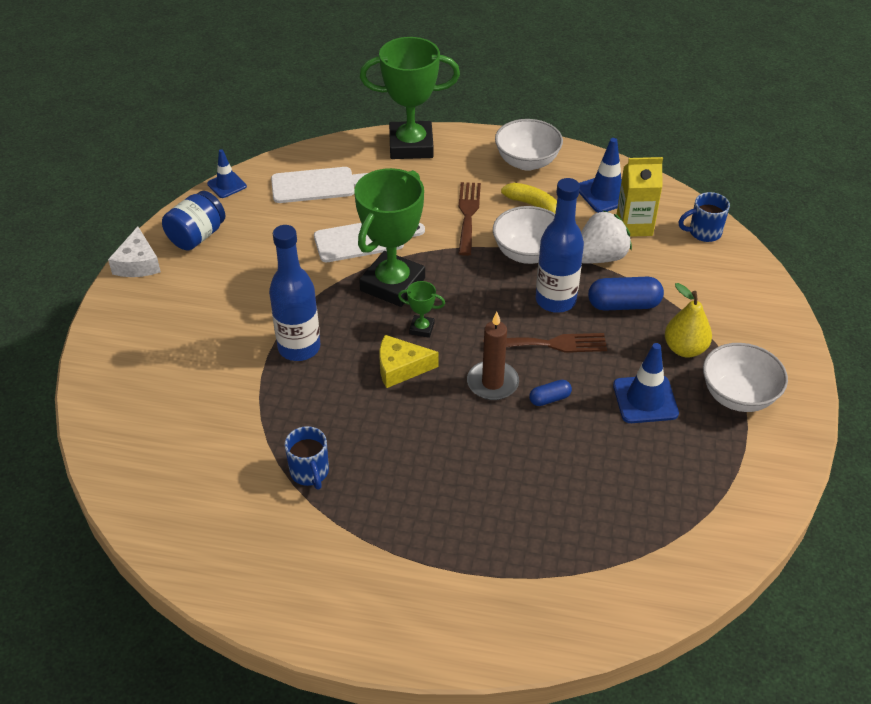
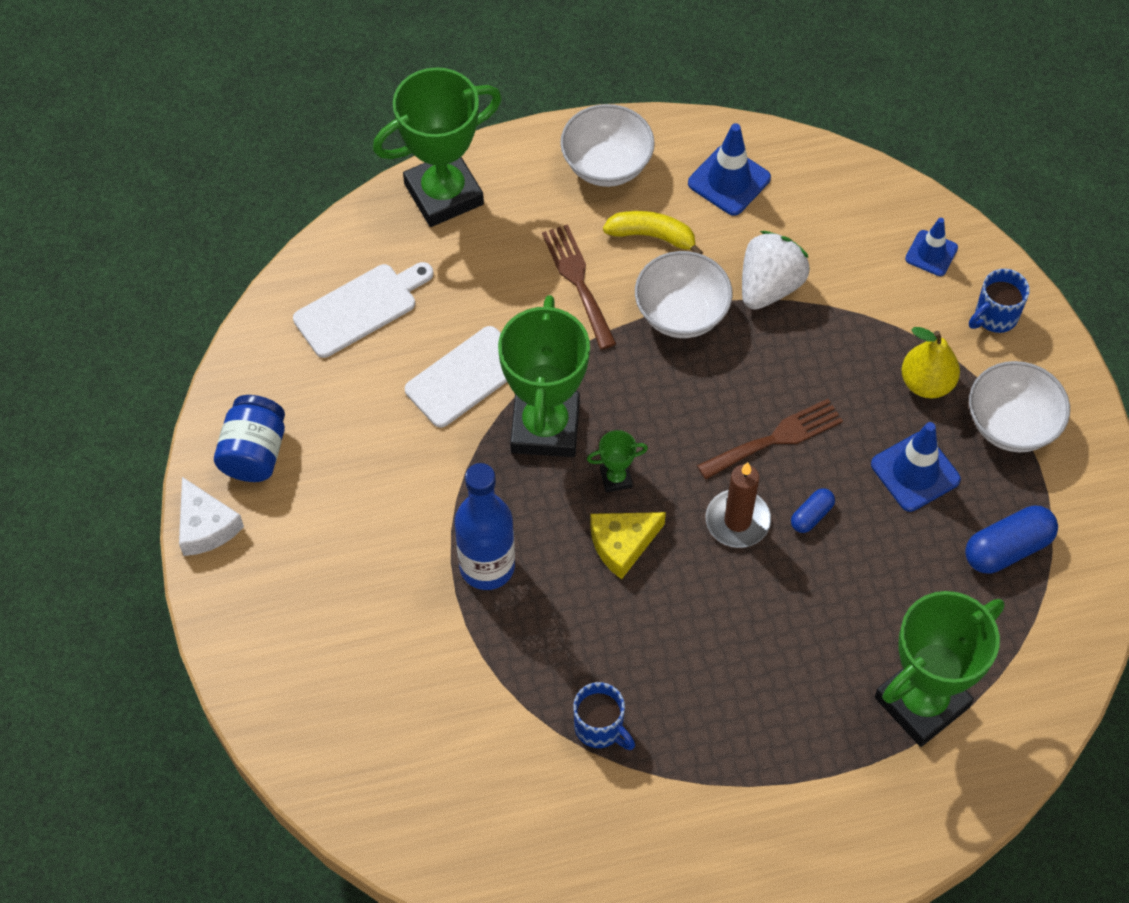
camera: 25 degrees left, 15 degrees up
blue traffic cone [207,149,247,198] -> blue traffic cone moved to [905,218,958,276]
blue bottle [536,178,584,313] -> none
blue capsule [588,277,664,311] -> blue capsule moved to [965,506,1058,573]
yellow carton [616,157,663,237] -> none
blue mug [679,192,730,242] -> blue mug moved to [969,269,1030,333]
none -> green trophy [875,591,1004,747]

